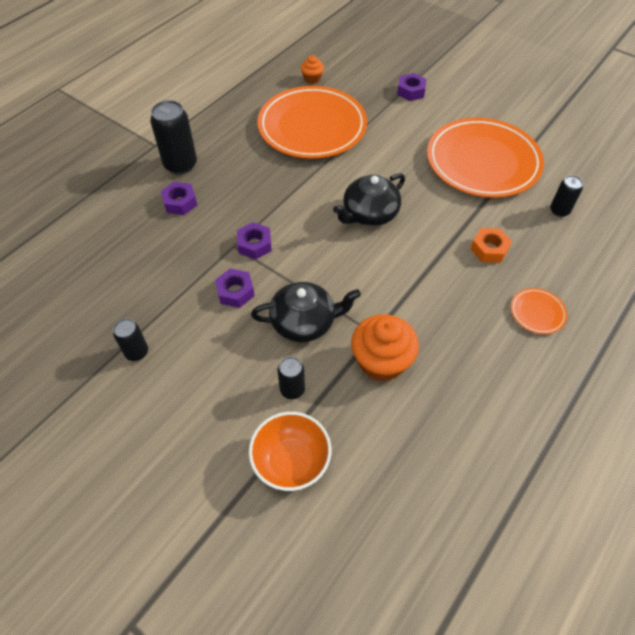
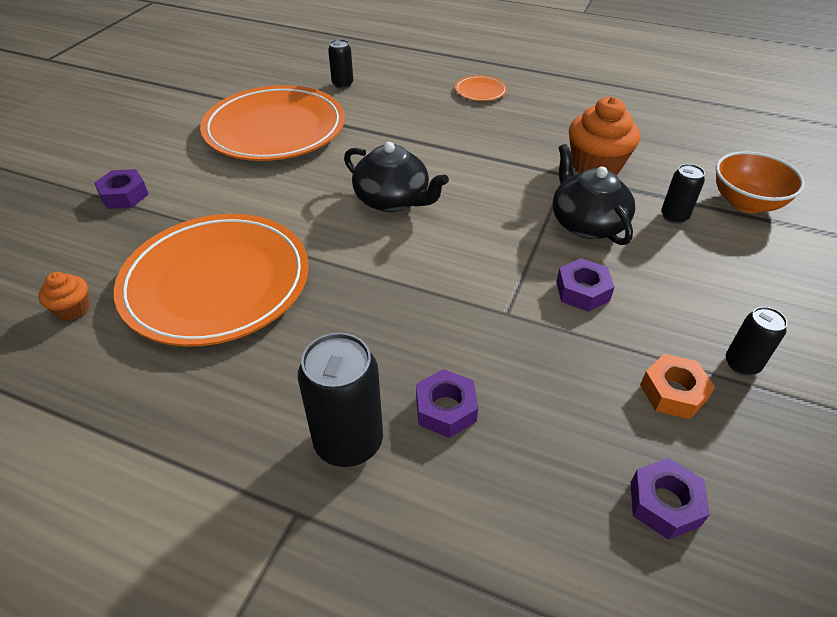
camera: 105 degrees left, 10 degrees down
purple nut [237,222,272,260] -> purple nut moved to [631,458,710,540]
orange nut [471,228,512,263] -> orange nut moved to [640,354,715,419]

